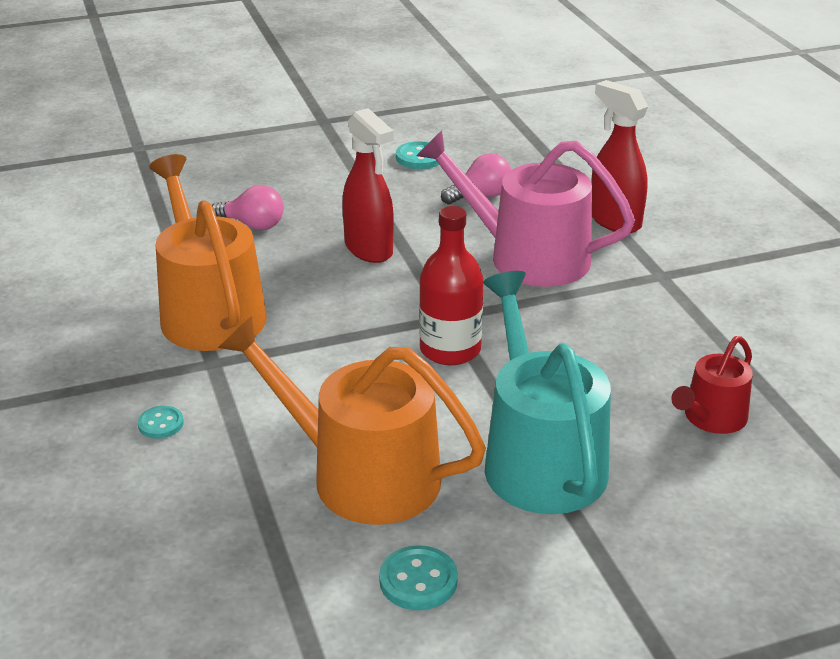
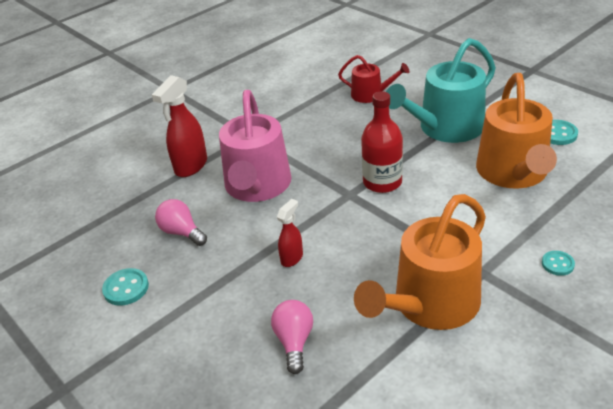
camera: 110 degrees left, 5 degrees up
red spray bottle [342,108,394,263] -> red spray bottle [277,199,303,267], size x0.57

